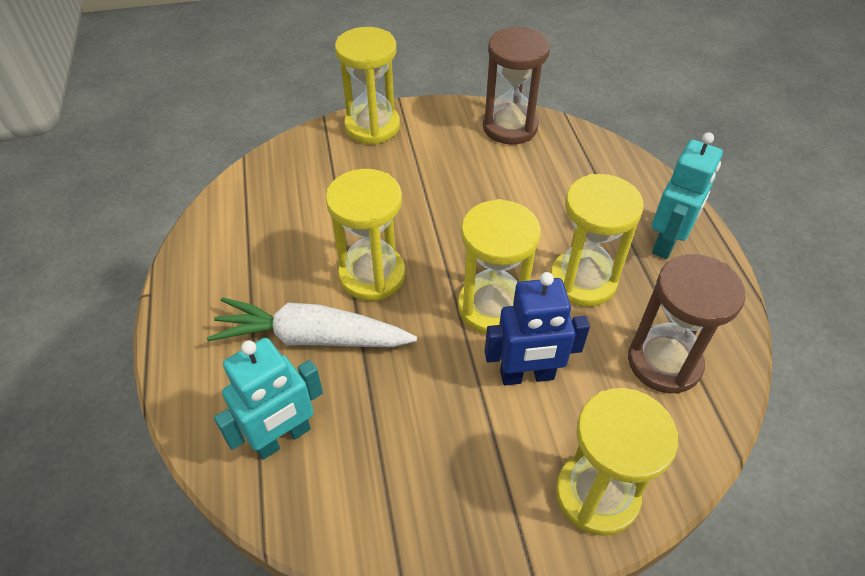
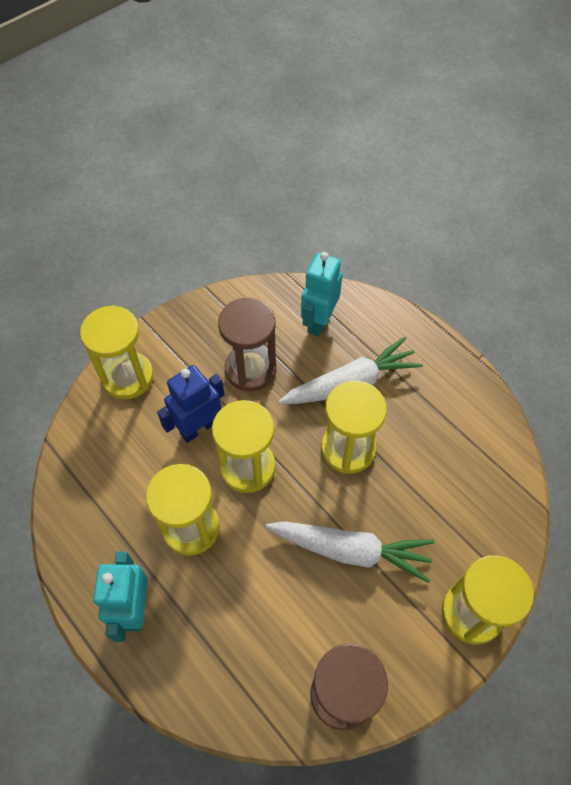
camera: 150 degrees right, 10 degrees up
brown hourglass [628,254,746,394] -> brown hourglass moved to [218,298,277,392]
none -> white carrot [266,521,434,583]

